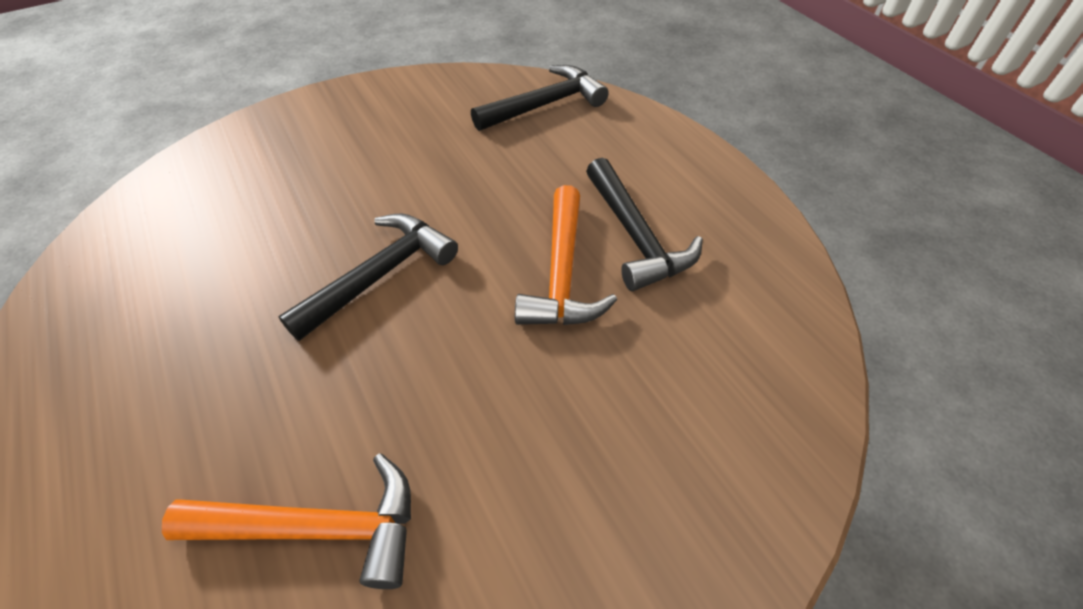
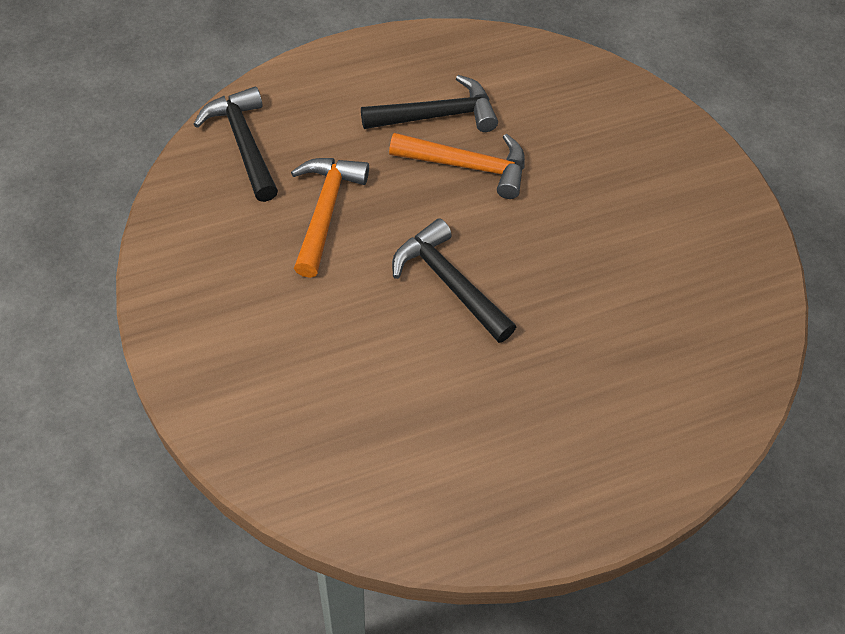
camera: 85 degrees left, 5 degrees up
orange hammer [162,454,411,589] -> orange hammer moved to [291,158,369,278]

